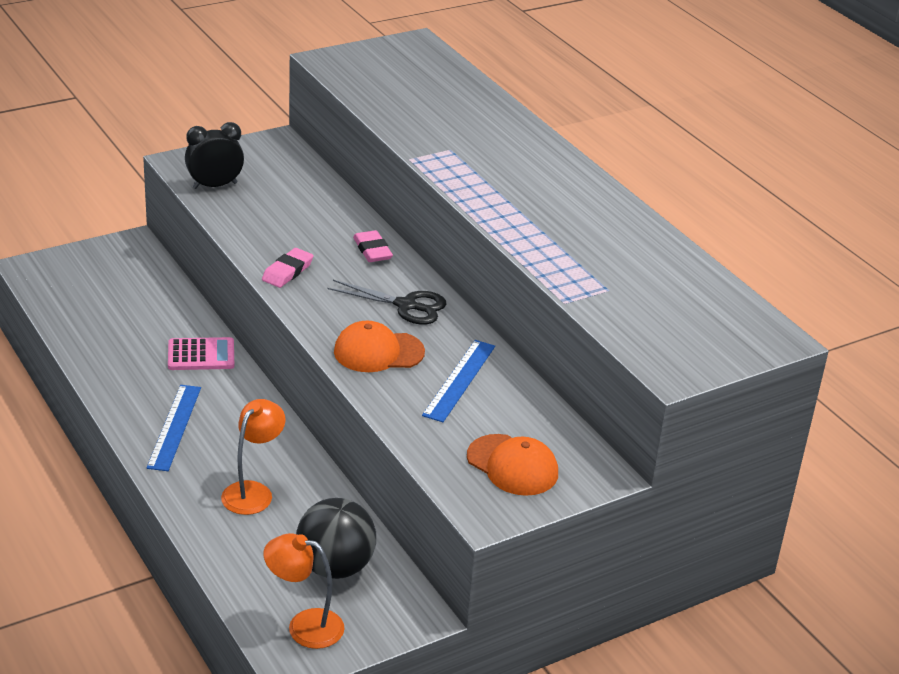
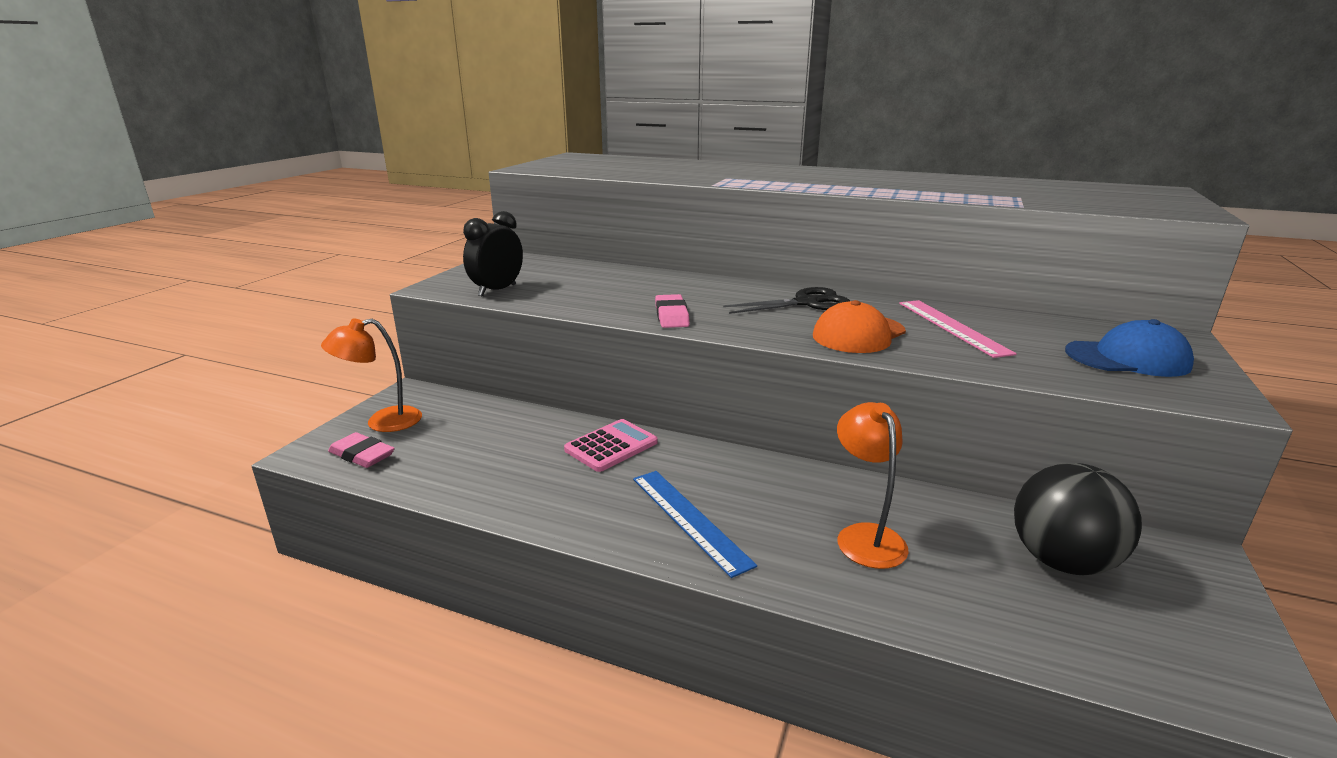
camera: 35 degrees left, 10 degrees down
orange lamp [264,533,345,649] -> orange lamp moved to [321,319,422,432]
pink eraser [353,230,393,262] -> pink eraser moved to [328,432,395,468]
blue ruler [422,340,495,422] -> pink ruler [899,300,1017,358]
orange cap [467,434,558,496] -> blue cap [1065,319,1194,377]

